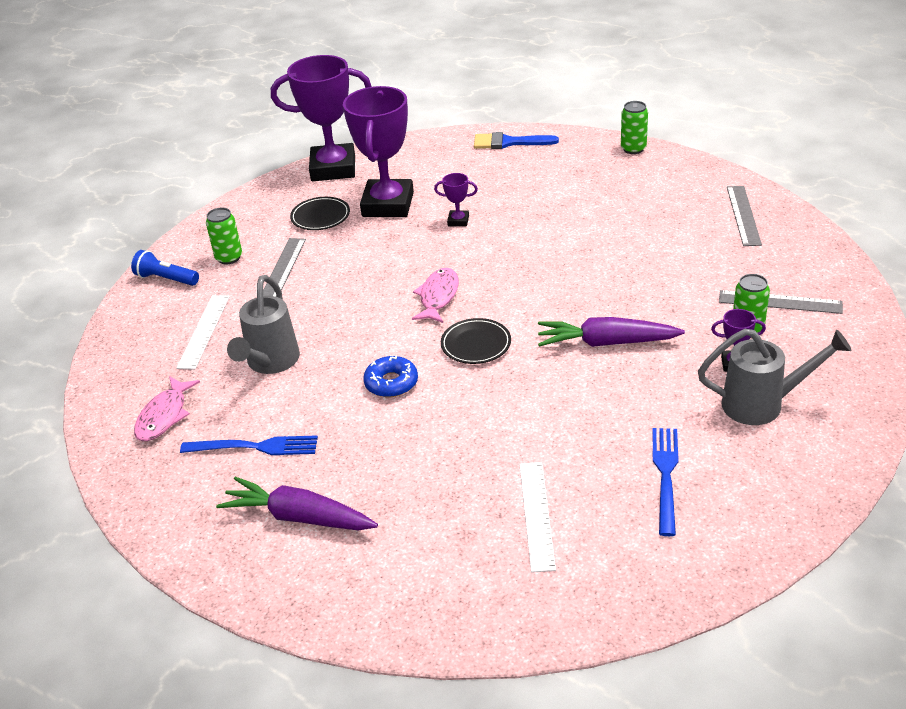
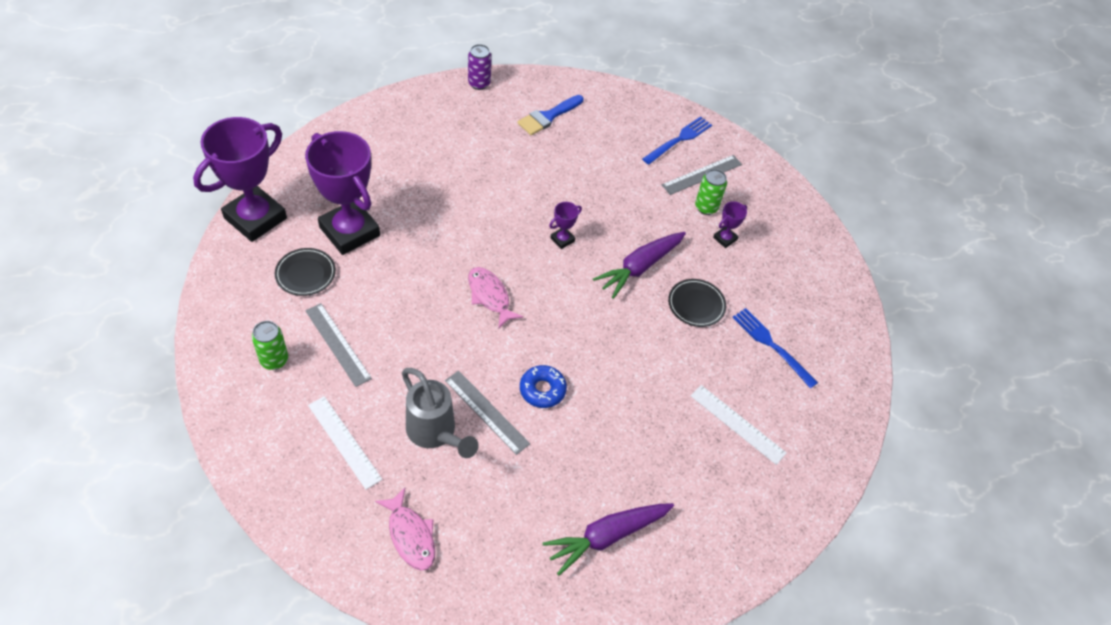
camera: 55 degrees left, 15 degrees up
blue flashlight [131,250,199,286] -> none
blue fork [180,435,318,455] -> blue fork moved to [642,117,712,165]
purple trophy [434,173,478,227] -> purple trophy moved to [549,202,582,249]
black plate [441,318,511,364] -> black plate moved to [668,279,726,327]
blue brush [474,132,559,149] -> blue brush moved to [518,95,584,135]
green can [621,101,648,154] -> purple can [468,44,492,90]
grey watering can [698,329,852,425] -> none
grey ruler [727,186,762,246] -> grey ruler moved to [445,371,530,455]

